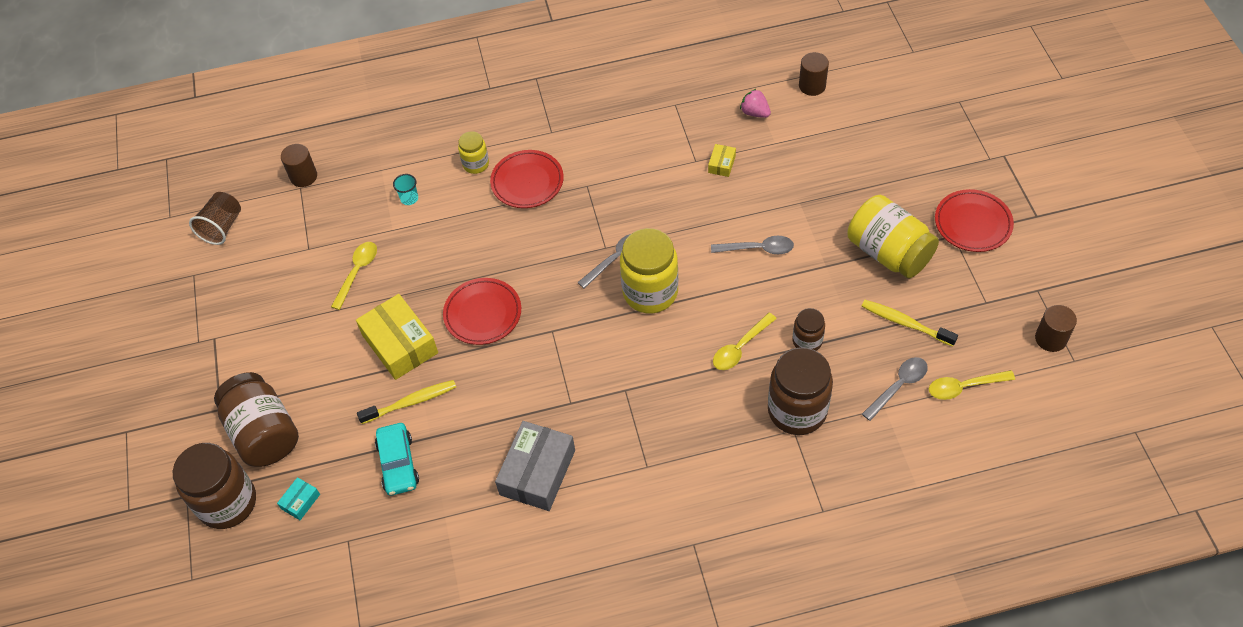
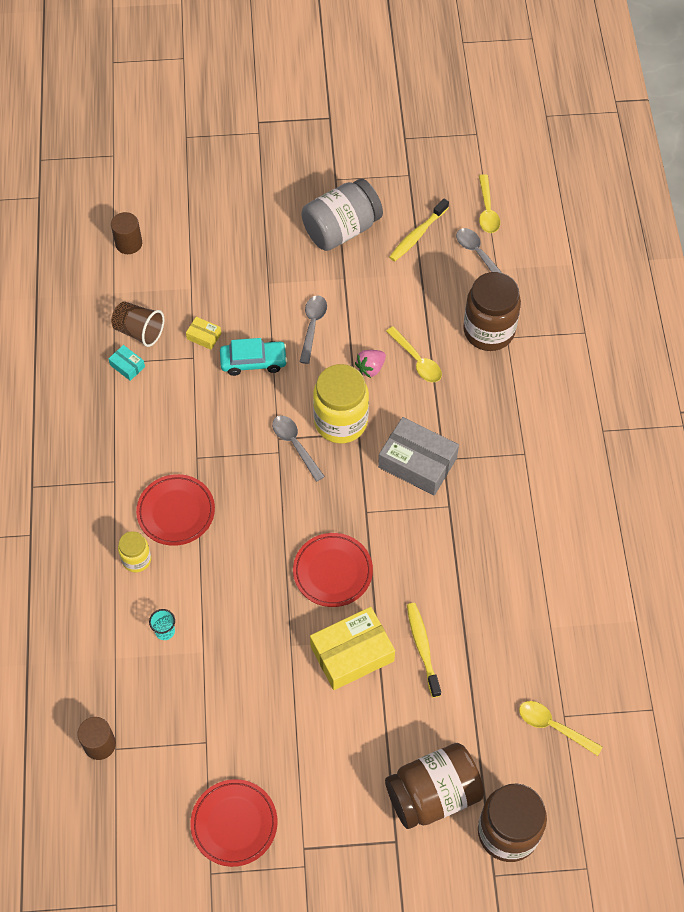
camera: 85 degrees left, 5 degrees up
brown cup [189,192,241,245] -> brown cup moved to [111,301,164,347]
turquoise box [277,477,320,520] -> turquoise box moved to [109,345,145,381]
yellow spoon [331,242,377,310] -> yellow spoon moved to [519,701,603,756]
turquoise car [375,423,419,496] -> turquoise car moved to [220,338,288,376]
grey box [495,421,575,511] -> grey box moved to [378,417,459,495]
pink strawberry [740,89,771,118] -> pink strawberry moved to [355,350,386,378]
brown jar [792,308,825,351] -> none
yellow jar [847,195,939,278] -> grey jar [301,179,383,251]
red plate [935,189,1014,252] -> red plate moved to [190,779,277,867]
brown cylinder [1035,305,1077,352] -> none

